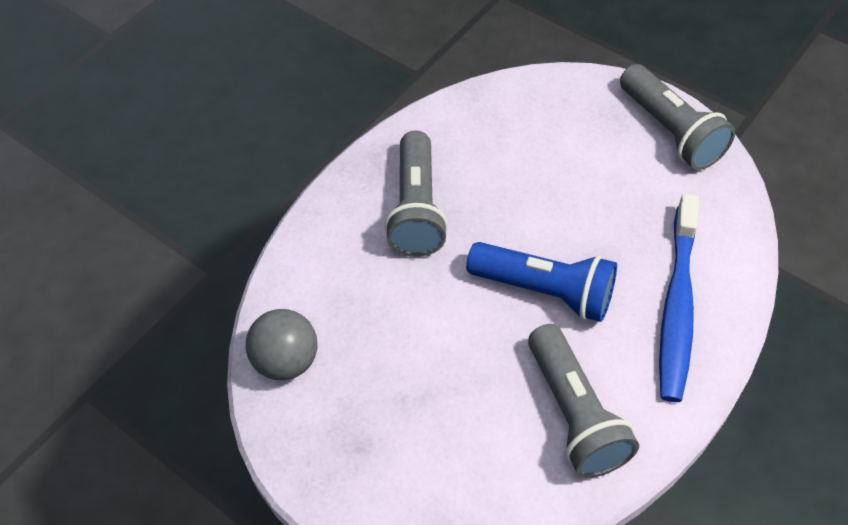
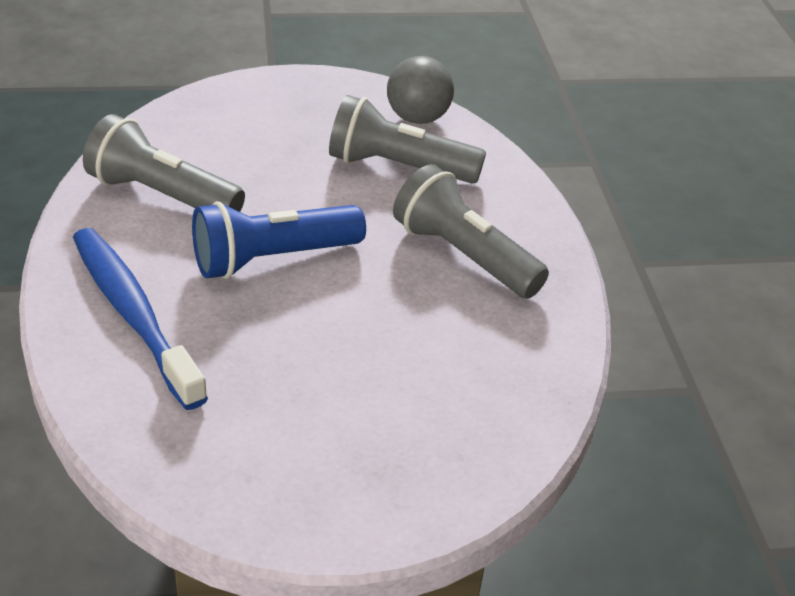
camera: 130 degrees right, 15 degrees down
grey flashlight [620,64,735,170] -> grey flashlight moved to [329,95,486,184]

